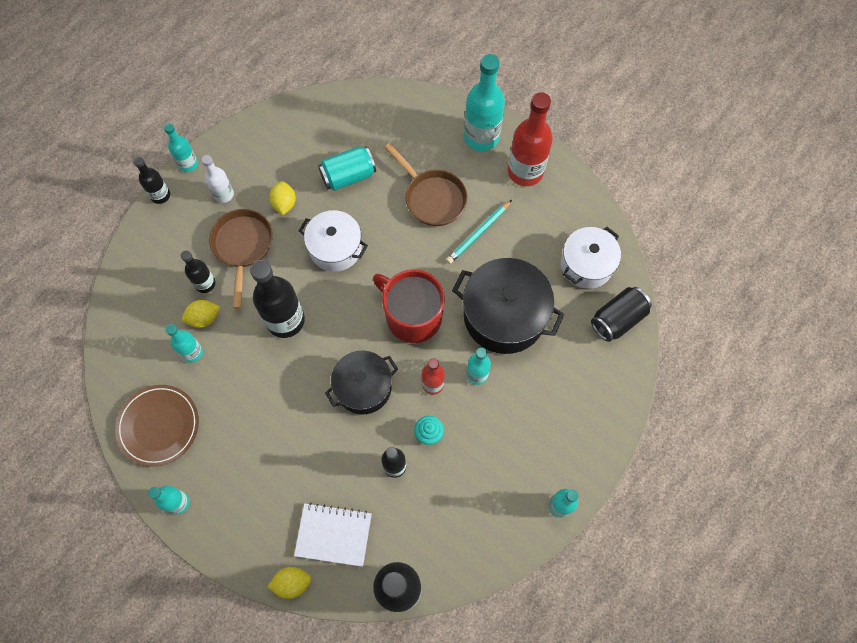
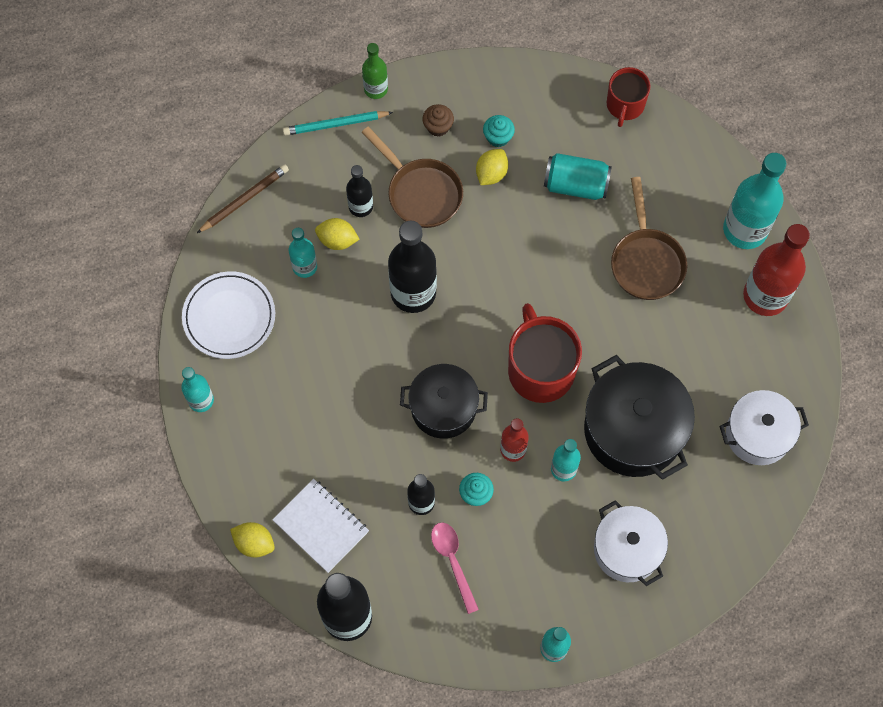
camera: 35 degrees right, 0 degrees up
brown plate [115,385,199,466] -> white plate [182,271,275,359]
black bottle [133,156,170,204] -> green bottle [362,43,388,99]
turquoise bottle [164,123,198,172] -> none
white bottle [202,155,234,203] -> brown cupcake [422,104,454,137]
brown pan [209,209,273,309] -> brown pan turned 105 degrees clockwise [361,127,463,228]
white pot [299,210,368,272] -> white pot moved to [594,500,668,586]
turquoise pencil [446,200,512,264] -> turquoise pencil moved to [283,111,393,136]
black can [591,287,652,342] -> none
none -> brown pencil [197,164,289,233]
none -> pink spoon [431,522,479,614]
none -> turquoise cupcake [483,115,515,147]
none -> red mug [606,67,651,127]

